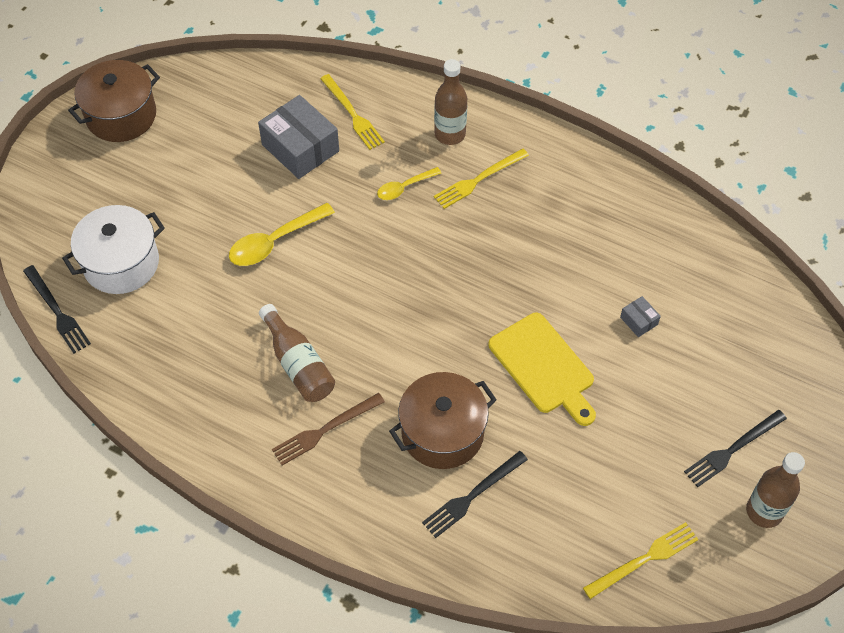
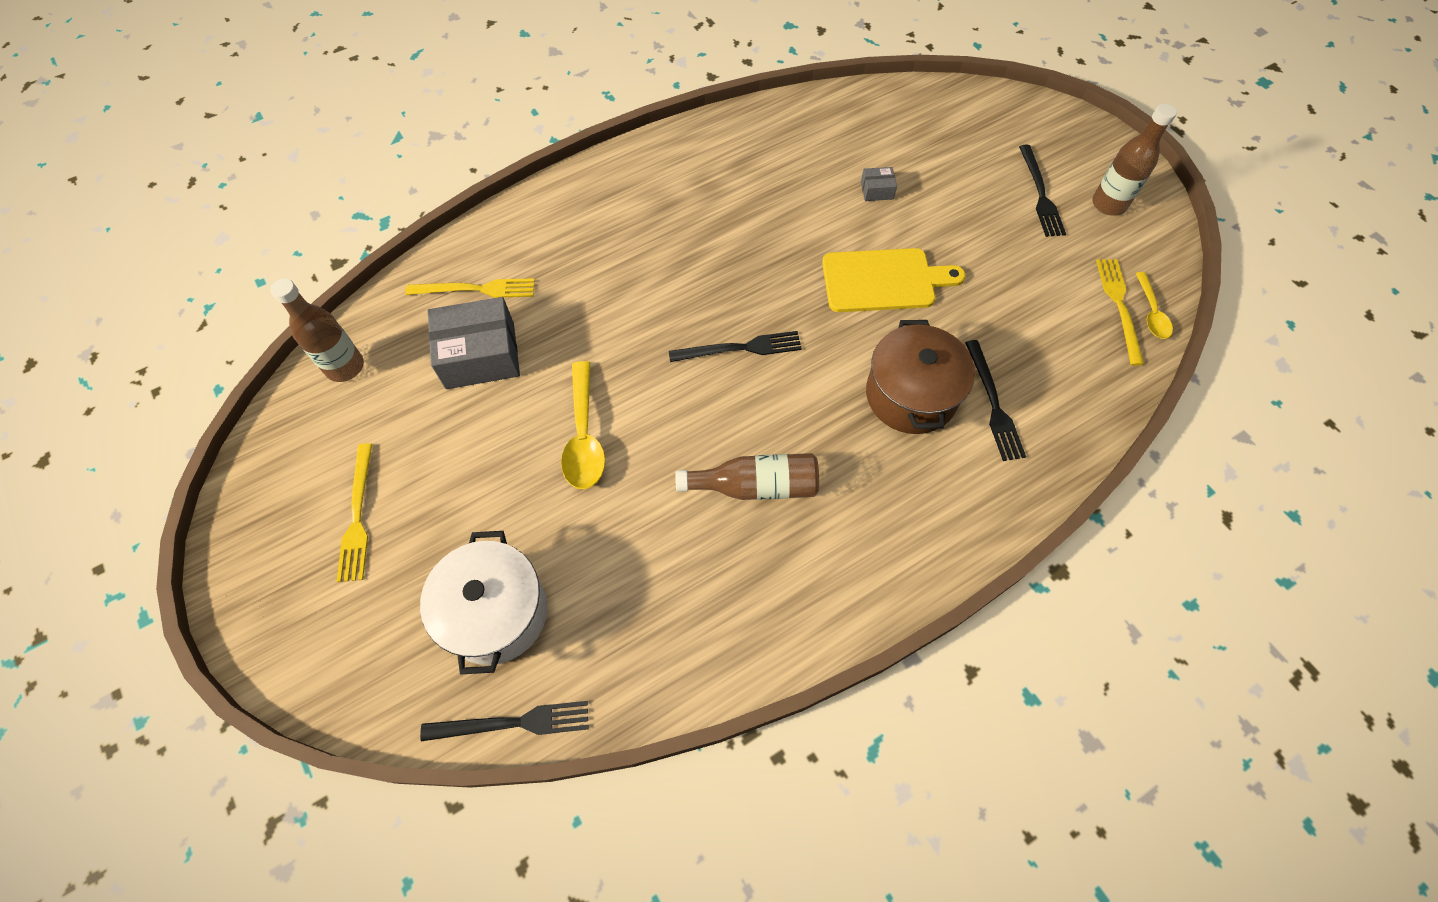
camera: 60 degrees left, 5 degrees up
brown pot [68,60,160,142] -> none
brown fork [272,393,385,465] -> none
yellow spoon [377,167,441,200] -> yellow spoon moved to [1135,272,1173,339]
brown bottle [434,59,467,145] -> brown bottle moved to [270,278,364,382]
yellow fork [434,149,529,209] -> yellow fork moved to [336,443,373,582]
none -> black fork [669,331,802,362]

